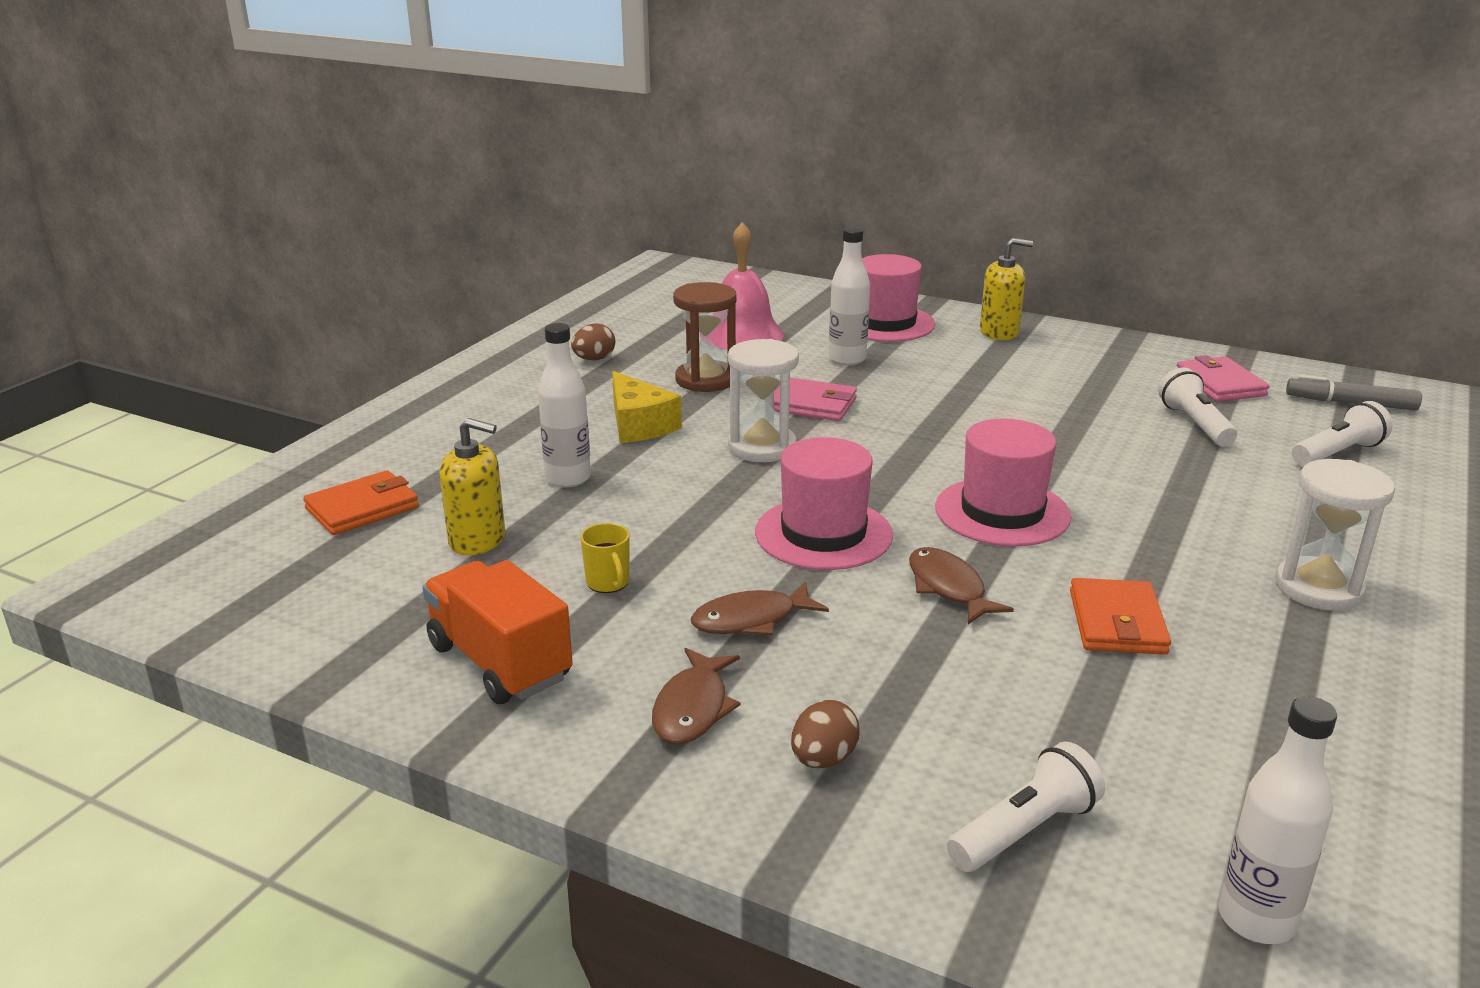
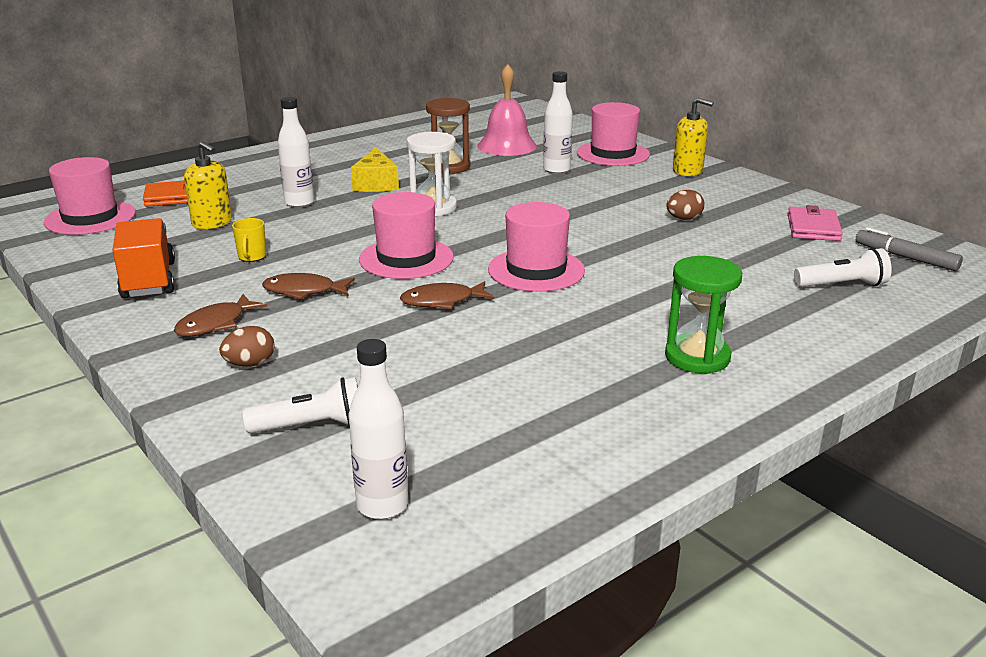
camera: 25 degrees right, 0 degrees up
brown egg [571,323,615,361] -> brown egg moved to [666,190,705,220]
pink wallet [774,378,857,421] -> none
brown fish [909,547,1014,624] -> brown fish turned 105 degrees counterclockwise [400,281,494,309]
orange wallet [1070,578,1171,655] -> none
white flashlight [1158,367,1237,447] -> none
white hourglass [1275,459,1395,611] -> green hourglass [665,256,742,374]
none -> pink hat [44,157,136,235]

